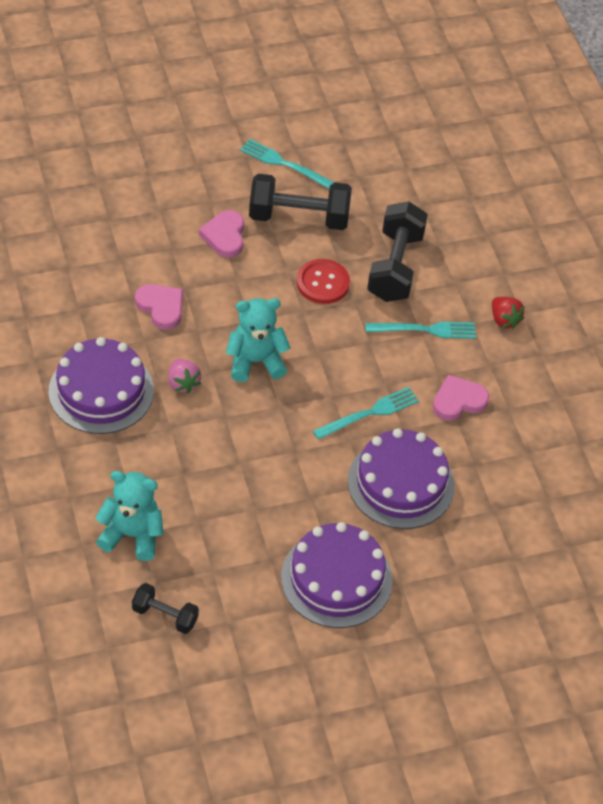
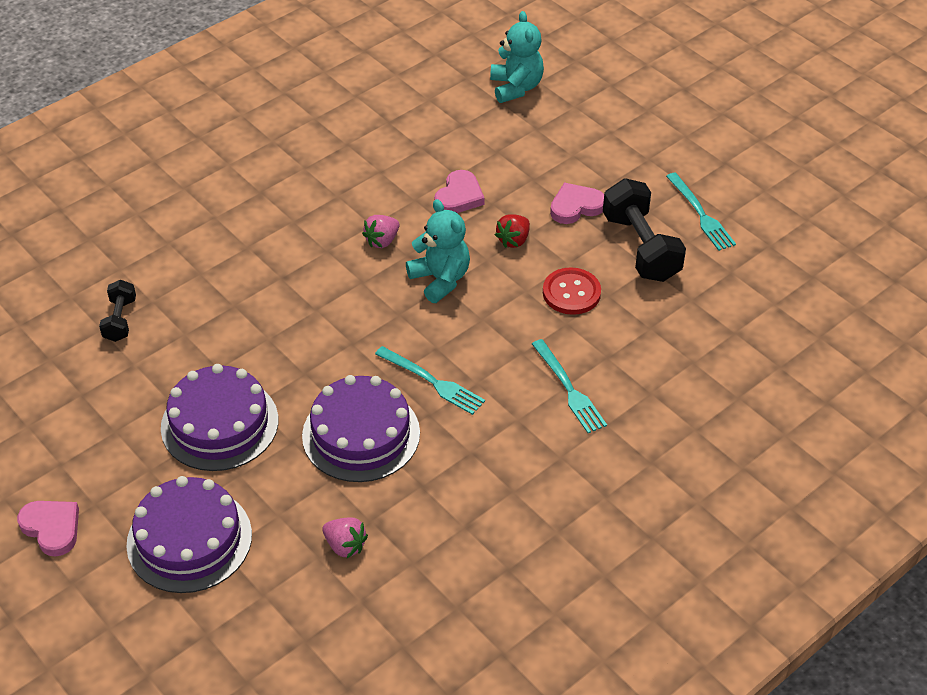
camera: 70 degrees right, 5 degrees down
purple cake [49,337,154,434] -> purple cake moved to [126,476,252,593]
turquoise teddy bear [95,471,163,561] -> turquoise teddy bear moved to [490,11,544,103]
turquoise fork [240,139,334,189] -> turquoise fork turned 150 degrees clockwise [666,172,736,251]
black dumbbell [367,202,428,302] -> none
pink heart [433,375,489,421] -> pink heart moved to [17,501,79,557]
red strawberry [492,297,524,329] -> red strawberry moved to [495,214,530,248]
none -> pink strawberry [322,518,368,558]

